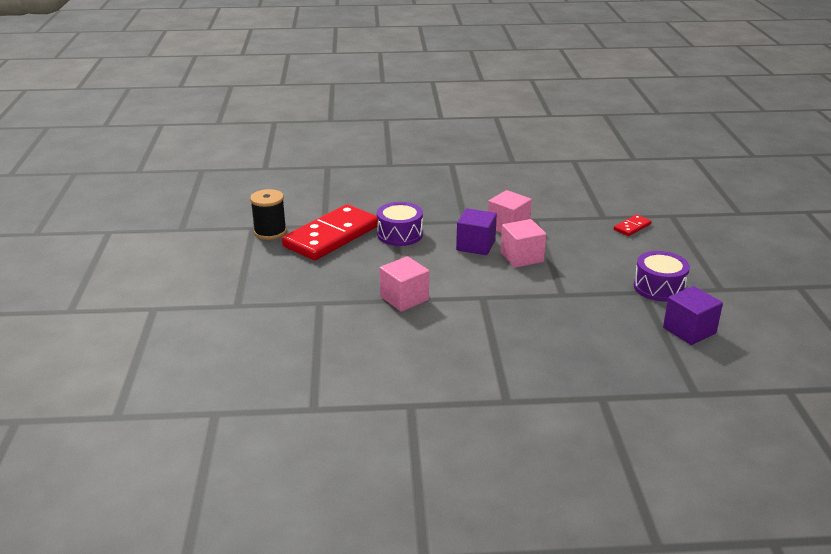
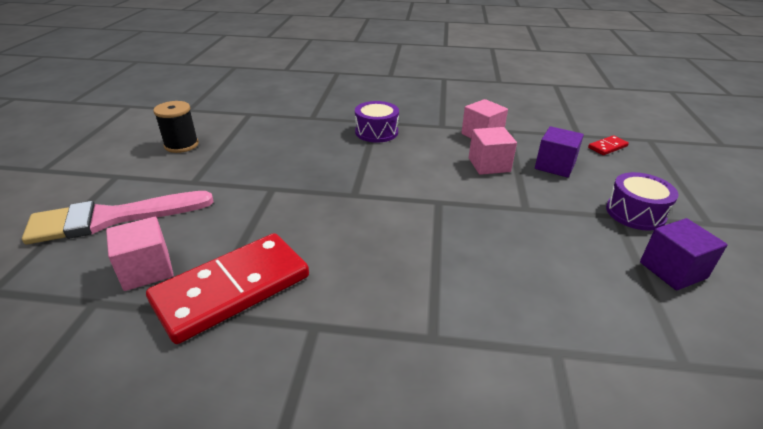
camera: 10 degrees right, 5 degrees up
black spool [250,189,287,240] -> black spool moved to [153,101,199,153]
red domino [282,204,378,260] -> red domino moved to [146,233,309,344]
pink cube [380,256,429,312] -> pink cube moved to [106,217,174,291]
purple cube [456,208,497,255] -> purple cube moved to [535,126,584,178]
none -> pink brush [22,191,213,244]

